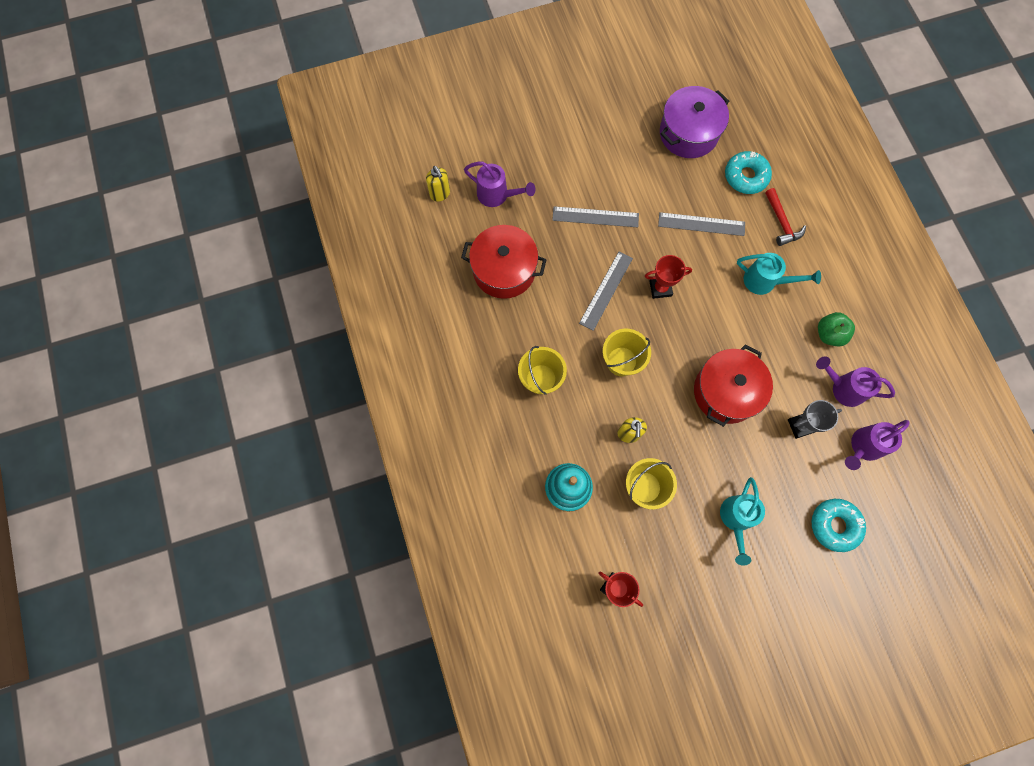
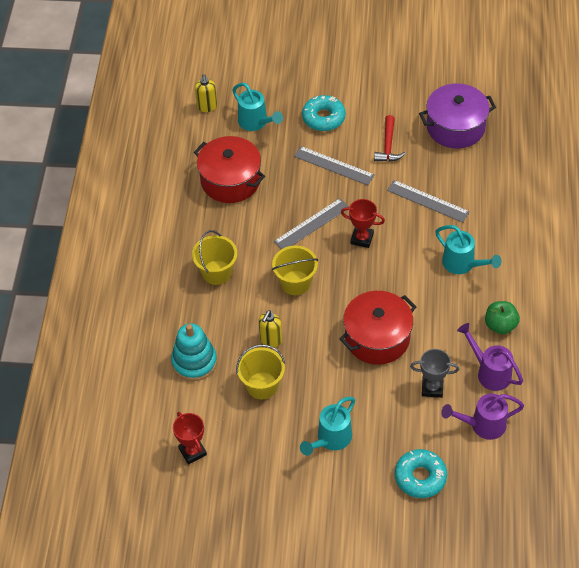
camera: 25 degrees right, 20 degrees down
purple watering can [464,162,535,207] -> turquoise watering can [233,83,283,131]
turquoise donut [725,151,772,194] -> turquoise donut moved to [302,95,346,131]
red hammer [765,188,806,246] -> red hammer moved to [374,115,406,162]

